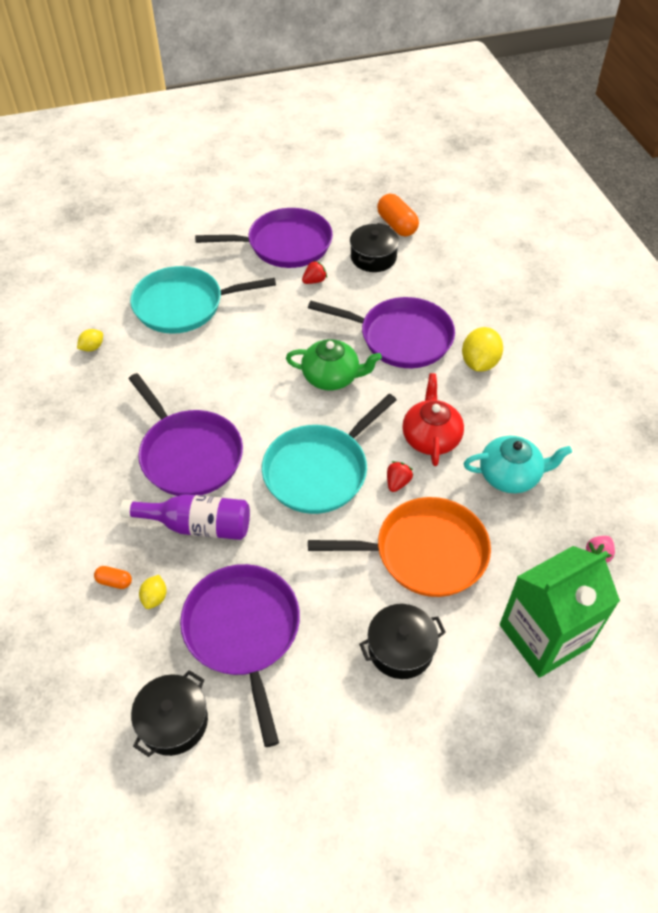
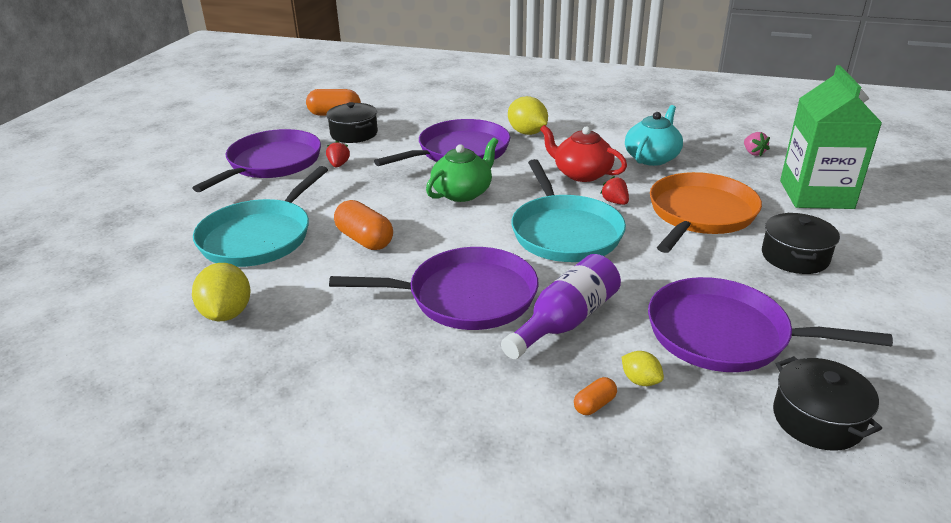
camera: 55 degrees left, 20 degrees down
yellow lemon [77,329,103,352] -> yellow lemon [192,263,251,321], size x1.85
none -> orange capsule [334,200,393,250]

